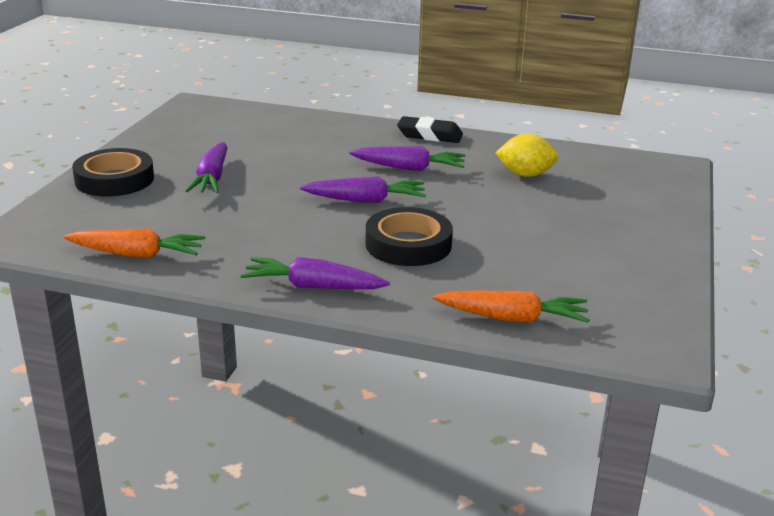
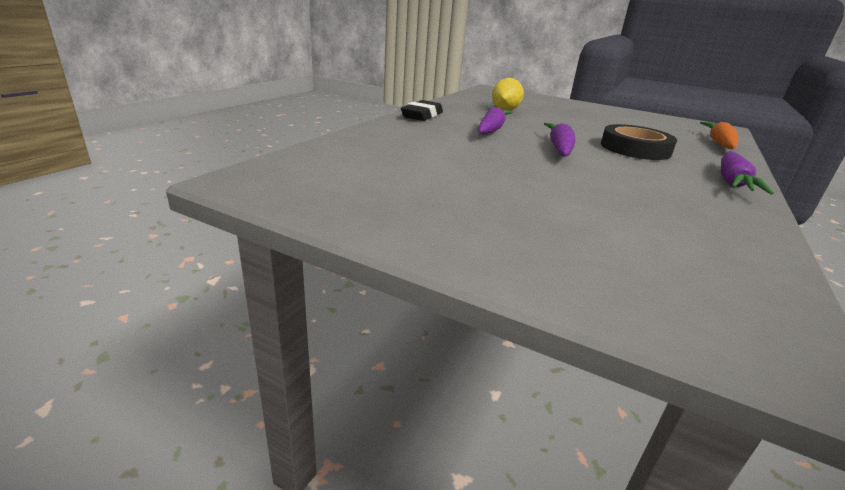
camera: 80 degrees left, 0 degrees up
orange carrot [64,229,205,258] -> none
black tape [72,148,154,197] -> none
purple carrot [185,142,227,193] -> none

